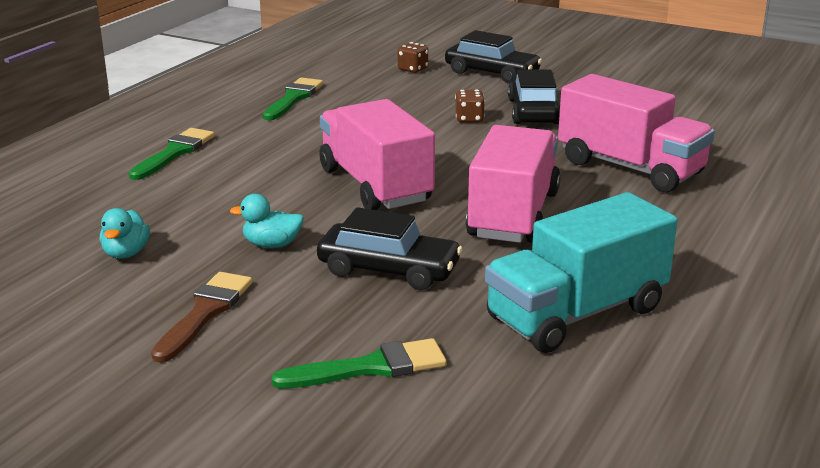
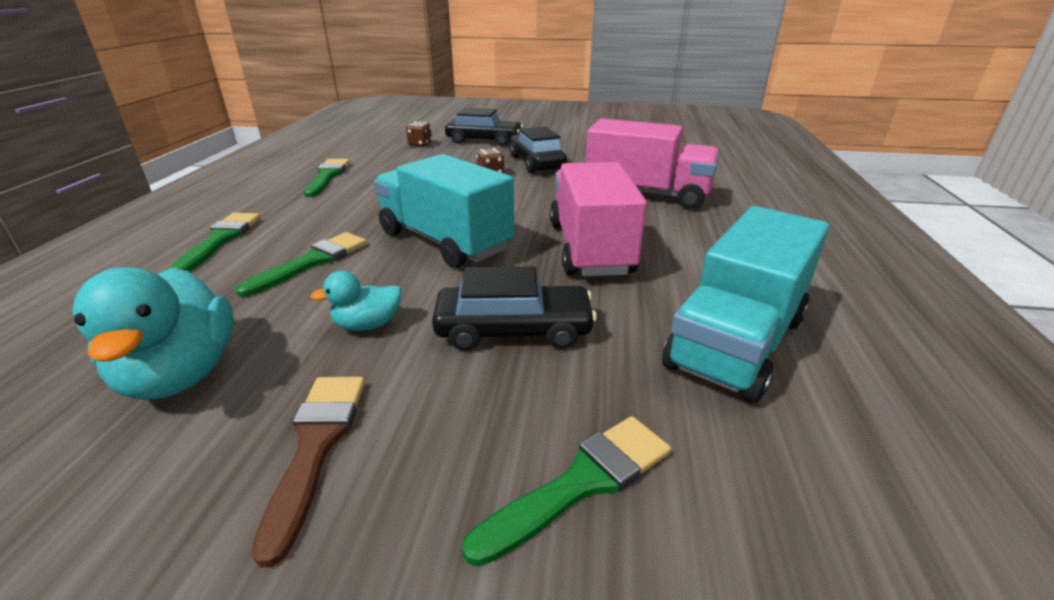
camera: 20 degrees left, 5 degrees up
turquoise duck [100,208,150,259] -> turquoise duck [72,267,234,400], size x1.89
pink truck [319,99,435,210] -> turquoise truck [374,154,514,268]
none -> green brush [236,232,367,297]

